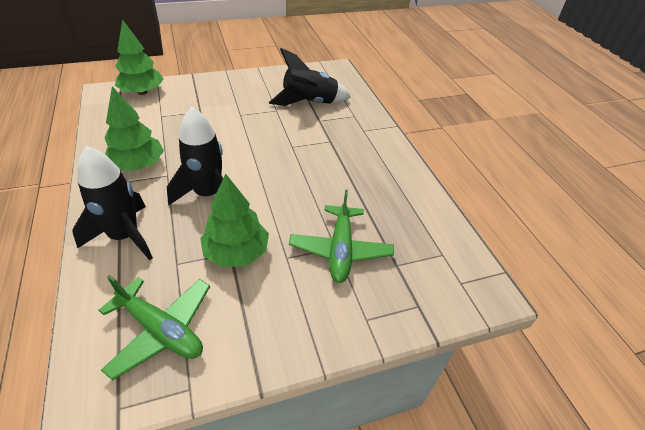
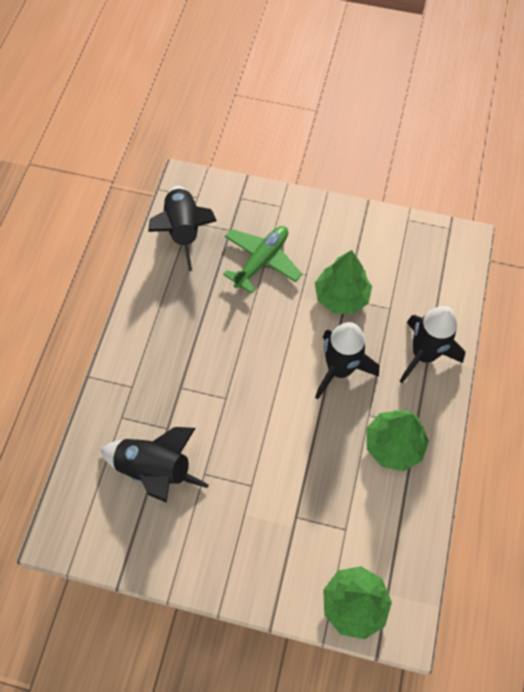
camera: 145 degrees left, 20 degrees up
green plane [98,275,210,381] -> none
none -> black rocket [148,186,217,271]

